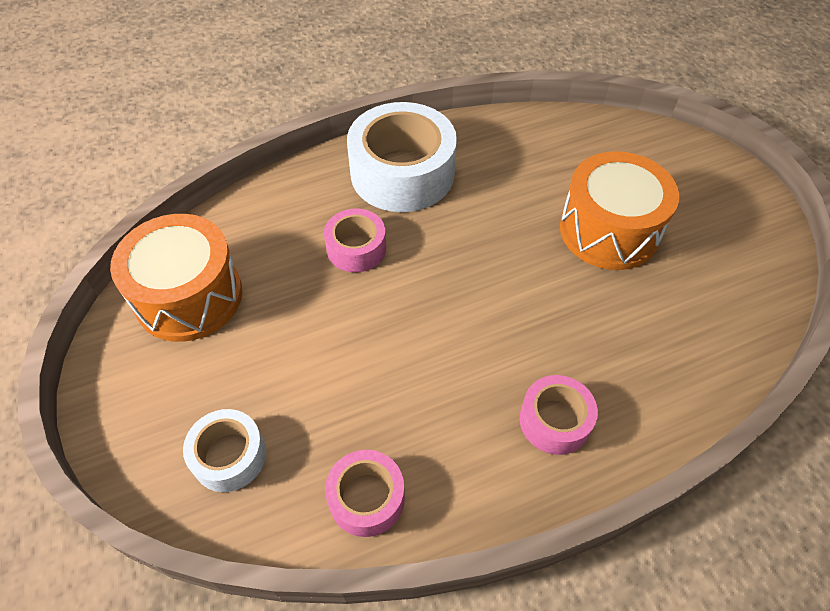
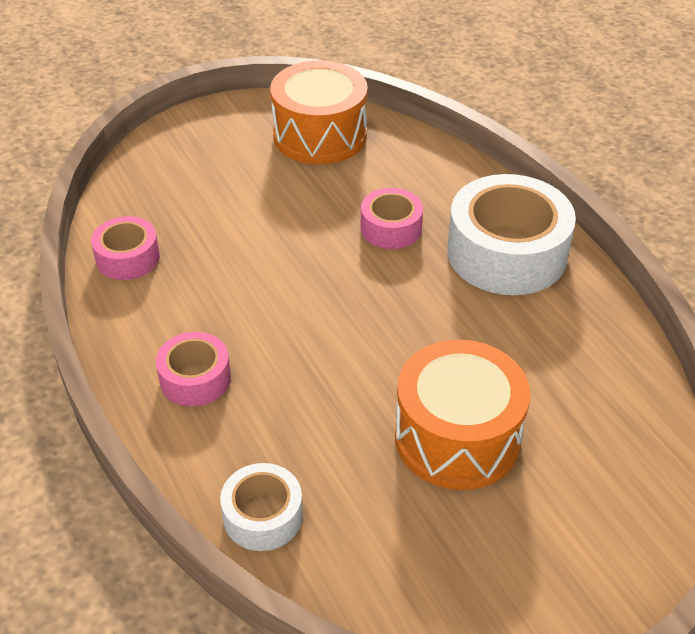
camera: 85 degrees right, 10 degrees down
white tape [183,409,266,492] -> white tape moved to [220,463,303,551]

